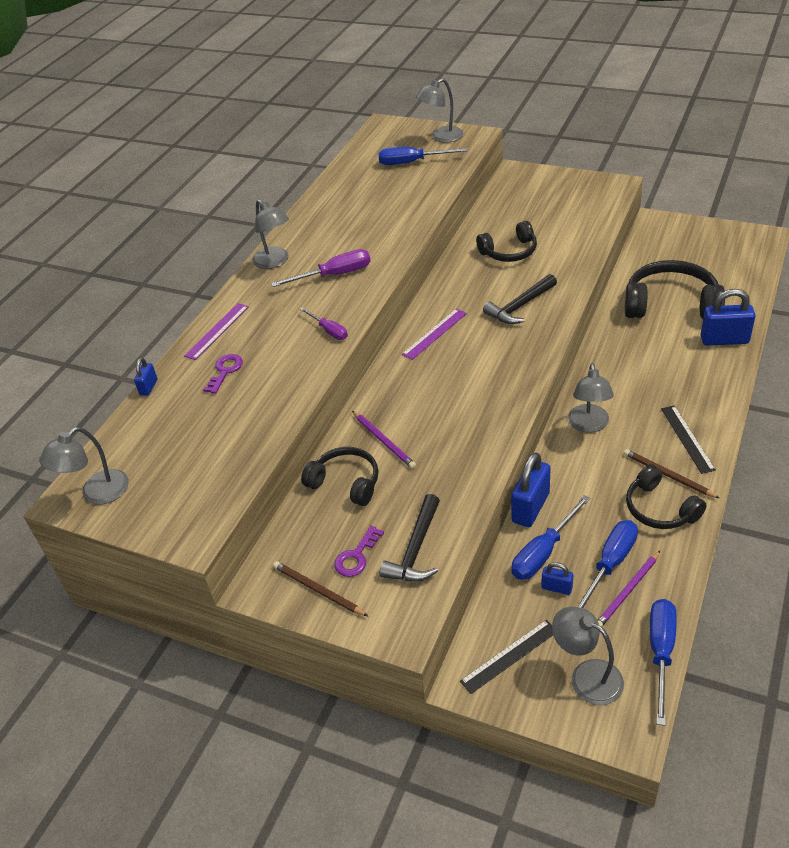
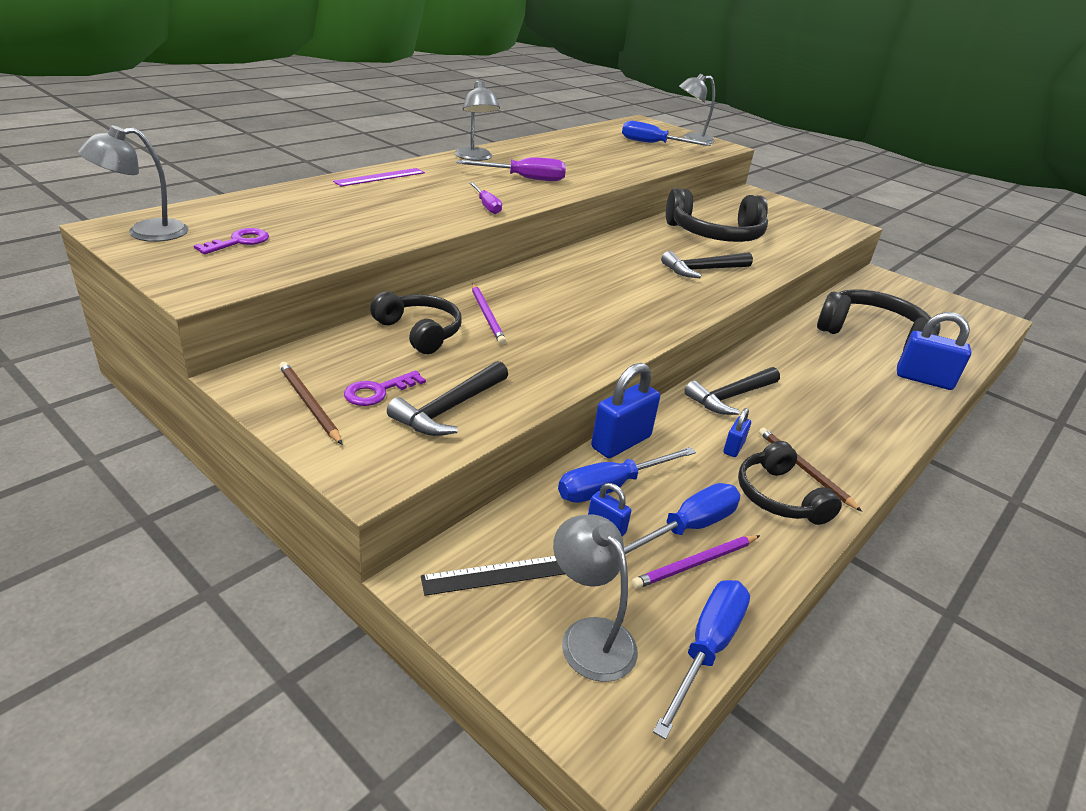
camera: 10 degrees right, 10 degrees down
blue padlock [134,358,157,396] -> blue padlock moved to [723,408,751,457]
purple key [203,354,243,394] -> purple key moved to [194,228,269,254]
purple ruler [402,308,467,360] -> none
black headphones [476,221,537,262] -> black headphones [666,188,768,242], size x1.61
grey lamp [568,363,614,433] -> black hammer [684,367,780,415]
black ruler [661,405,716,474] -> none

